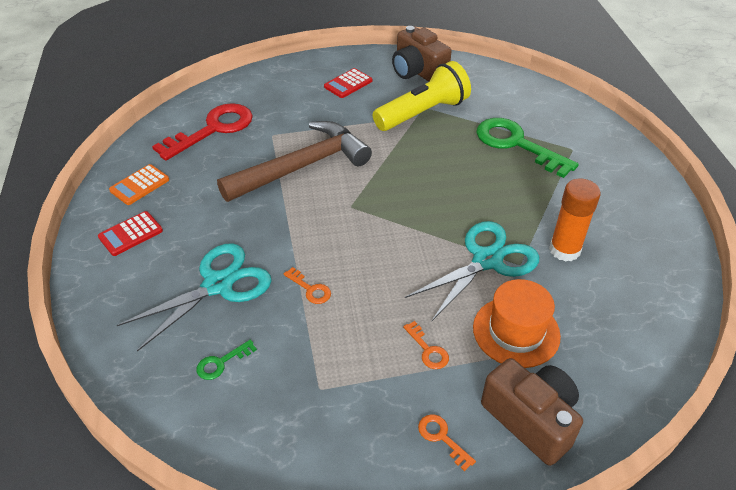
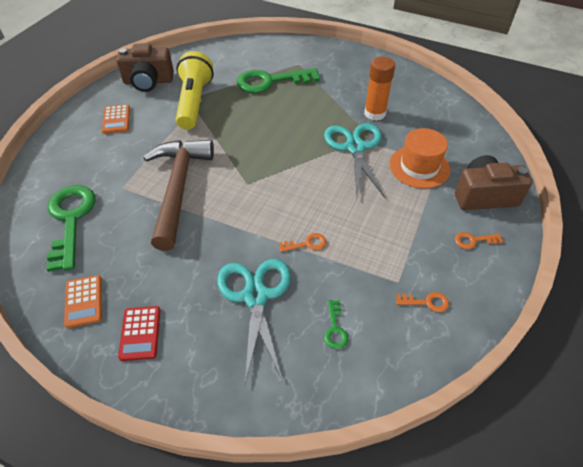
camera: 55 degrees left, 5 degrees up
red key [152,103,253,160] -> green key [46,185,95,272]
red calculator [324,68,372,98] -> orange calculator [102,104,130,134]
orange key [403,321,449,369] -> orange key moved to [396,292,449,312]

